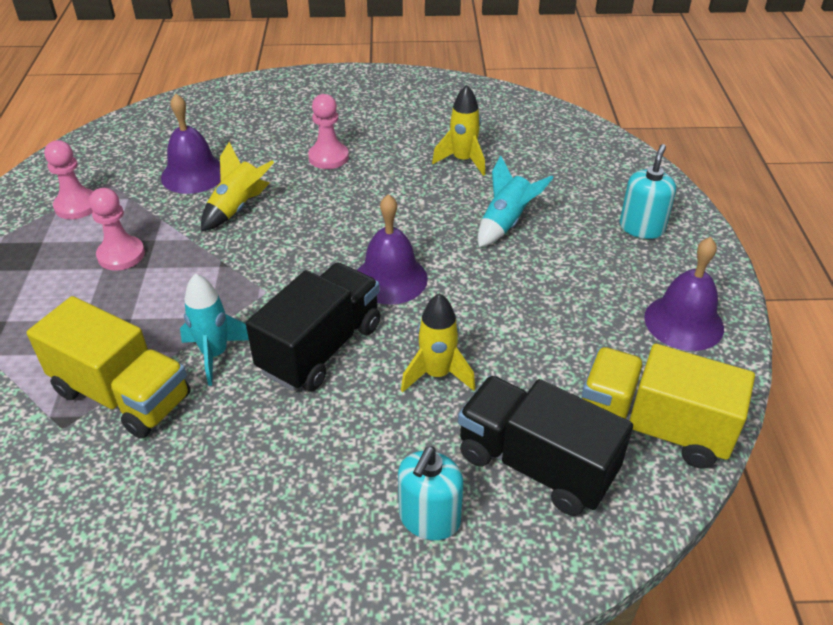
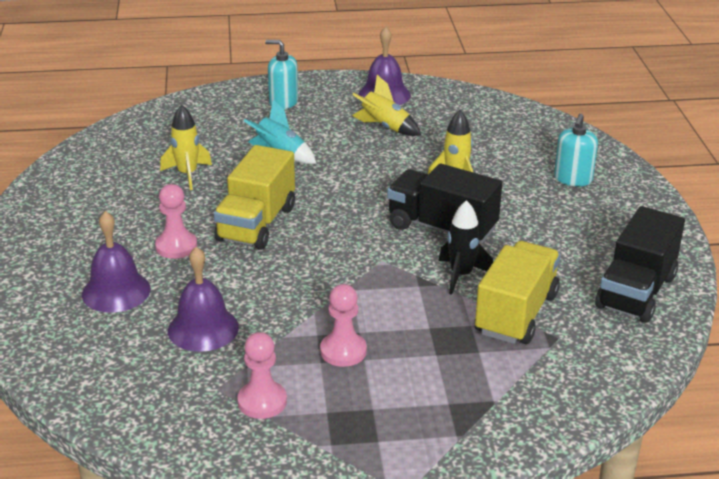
camera: 95 degrees left, 10 degrees down
turquoise rocket [180,273,249,386] -> black rocket [439,200,493,295]
yellow rocket [201,142,274,231] -> yellow rocket moved to [352,75,421,136]
purple bell [357,194,428,305] -> purple bell moved to [82,211,151,313]
turquoise soap dispenser [398,446,463,540] -> turquoise soap dispenser turned 90 degrees clockwise [554,114,598,186]
black truck [458,375,633,516] -> black truck moved to [595,206,685,323]
yellow truck [582,344,755,469] -> yellow truck moved to [214,145,295,250]

